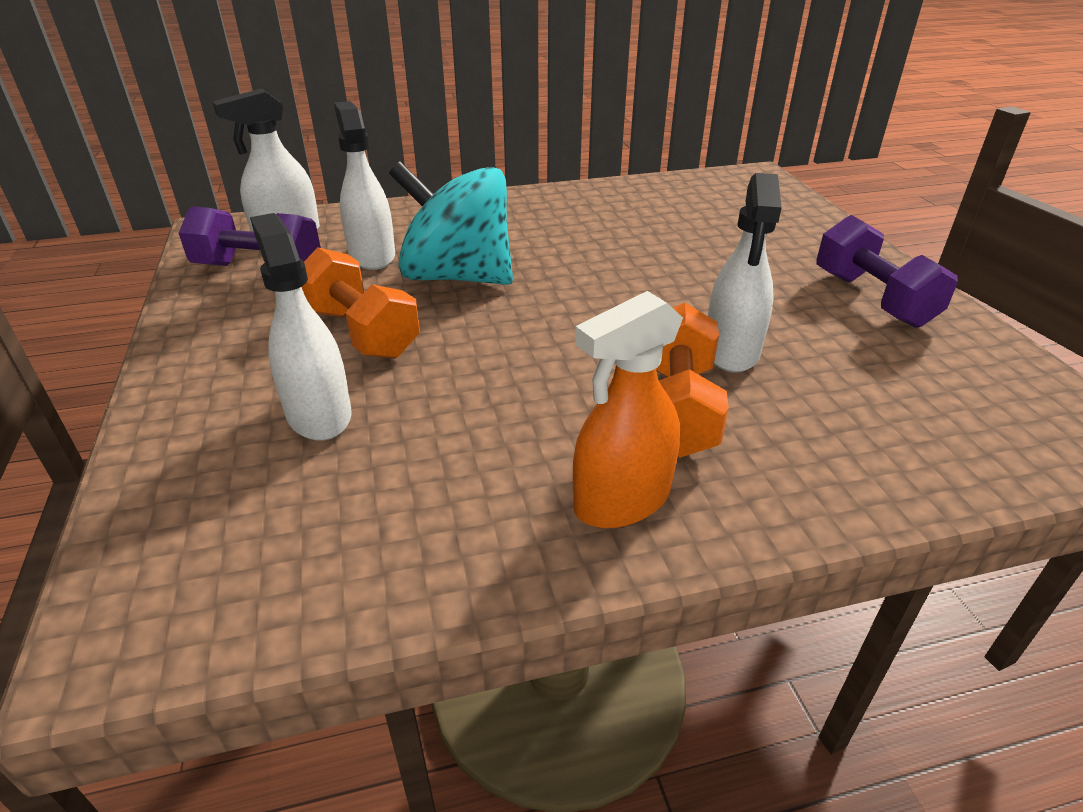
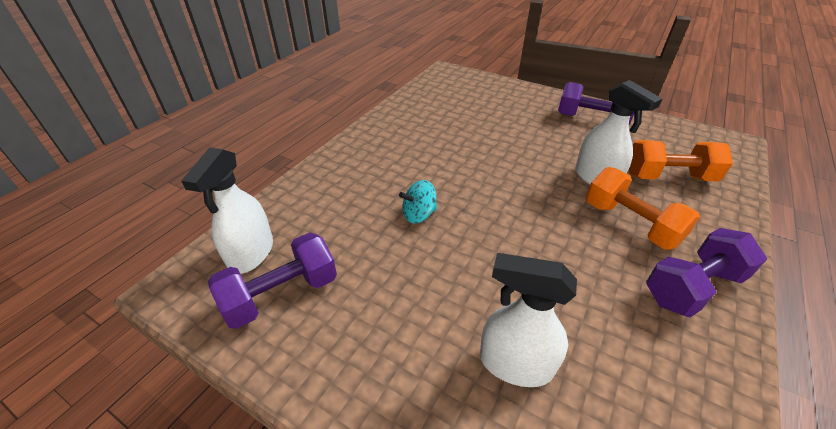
camera: 45 degrees left, 5 degrees up
orange dumbbell [302,248,420,359] -> orange dumbbell moved to [629,140,733,182]
white spray bottle [334,101,395,270] -> none
turquoise spinning top [389,161,513,285] -> turquoise spinning top [399,180,437,224], size x0.44
orange spray bottle [573,291,683,528] -> purple dumbbell [646,228,767,317]

